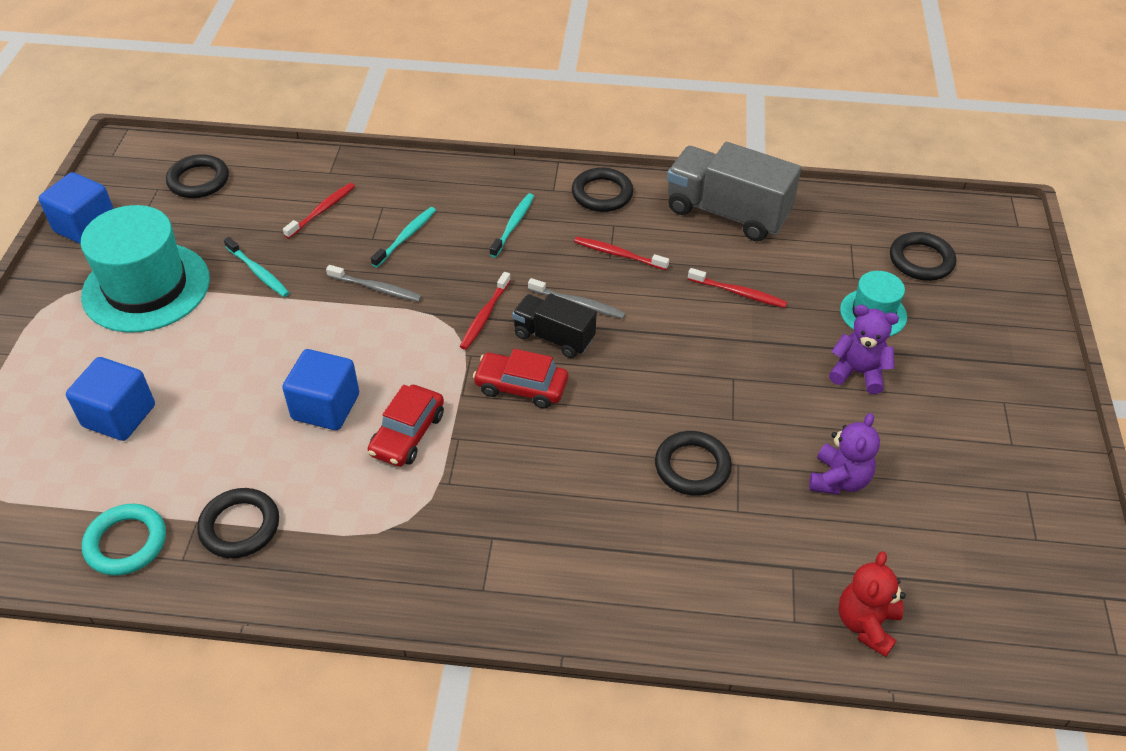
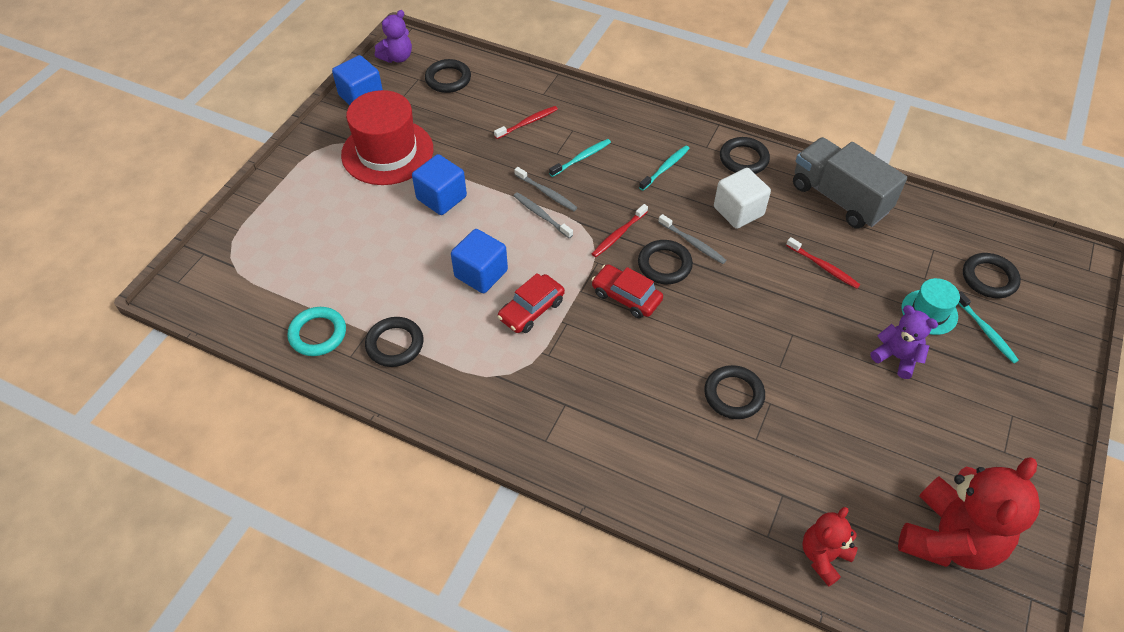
camera: 20 degrees right, 5 degrees up
blue cube [66,357,155,441] -> blue cube moved to [412,154,467,215]
turquoise hat [81,205,210,333] -> red hat [341,90,433,185]
turquoise toothbrush [224,237,289,297] -> turquoise toothbrush moved to [958,292,1019,363]
black truck [512,294,597,358] -> black ring [638,240,693,284]
red toothbrush [574,237,669,270] -> white cube [714,168,771,229]
purple teddy bear [809,413,880,495] -> purple teddy bear moved to [375,10,412,63]
none -> grey toothbrush [513,192,573,238]
none -> red teddy bear [898,457,1040,570]

